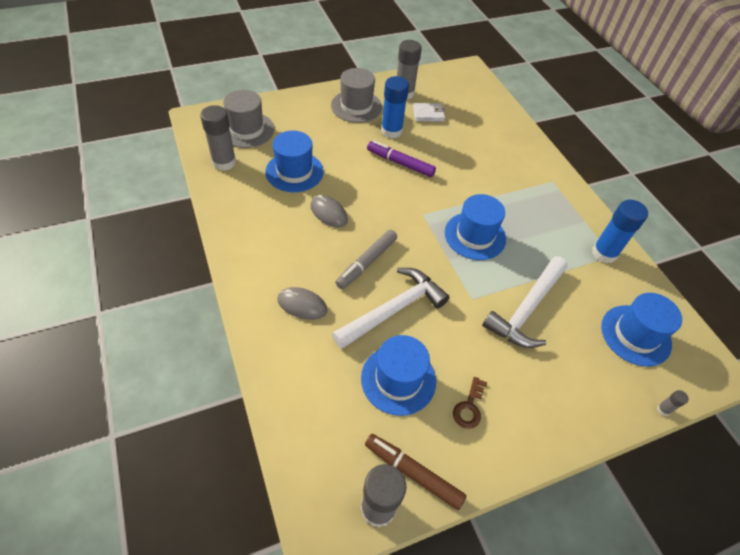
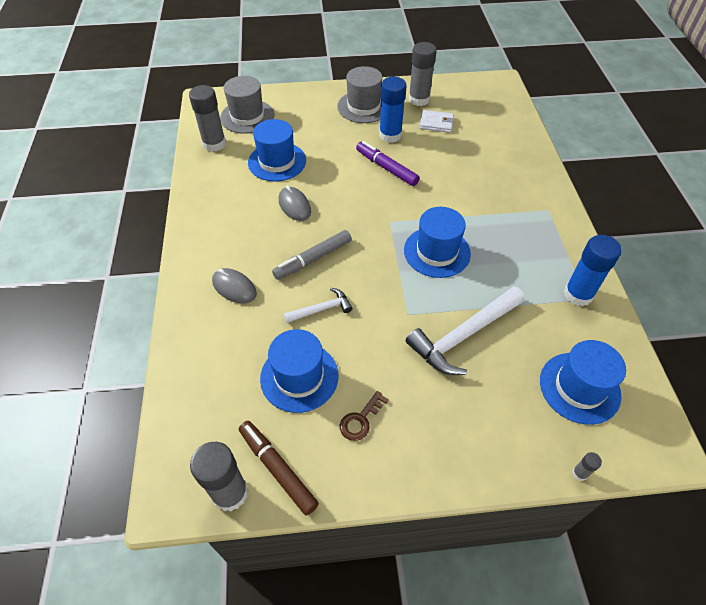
camera: 20 degrees right, 0 degrees up
white hammer [332,268,450,349] -> white hammer [284,288,353,323], size x0.53

